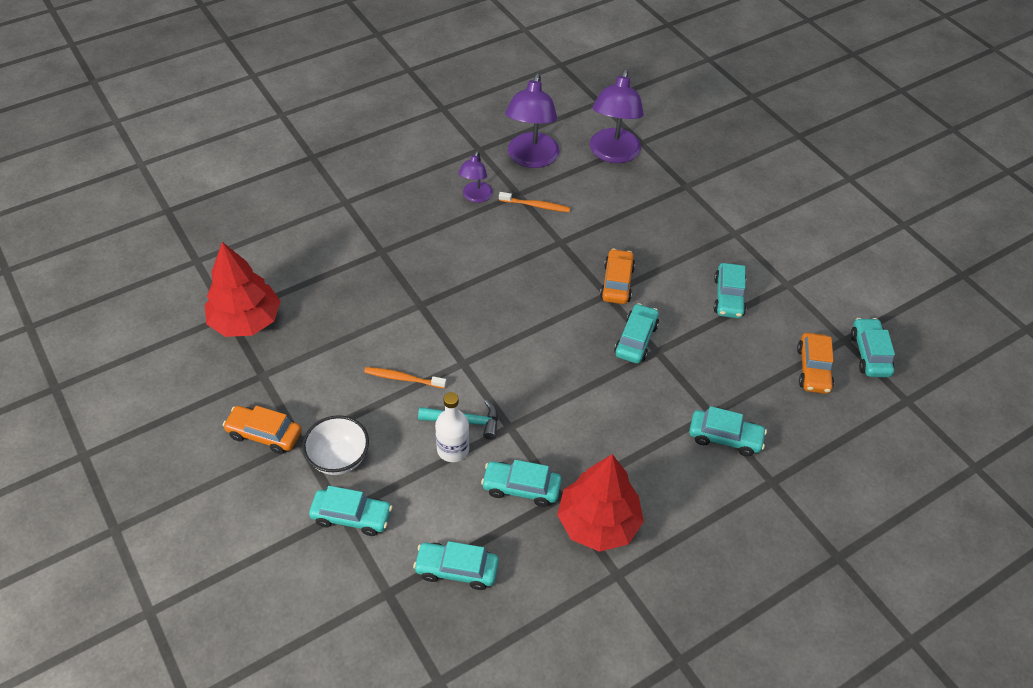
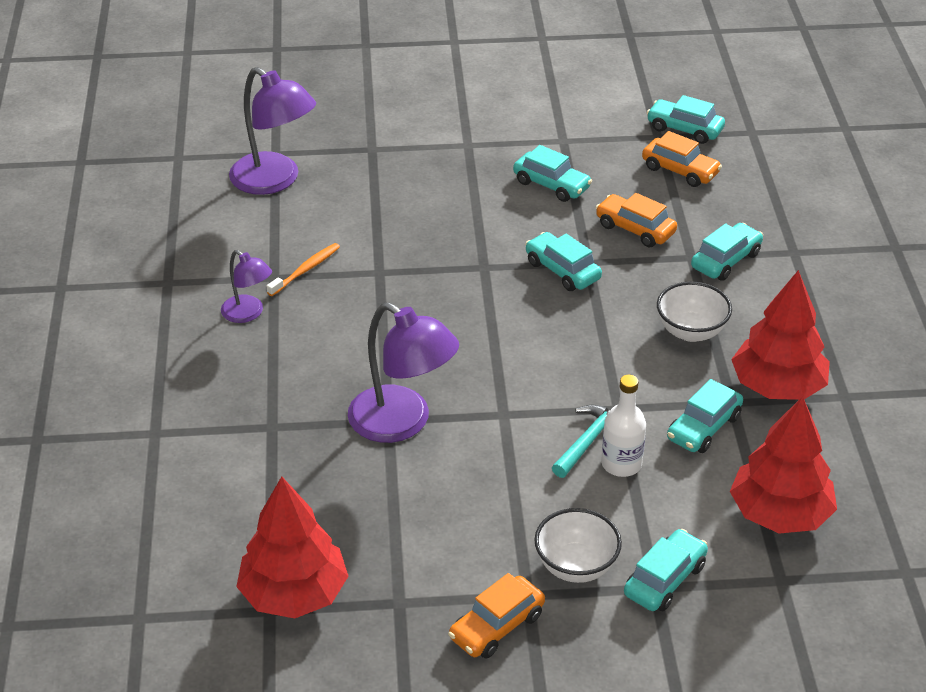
camera: 60 degrees left, 10 degrees down
orange toothbrush [364,367,447,389] -> none
turquoise car [413,541,499,590] -> red tree [730,396,837,534]
purple lamp [505,73,560,168] -> purple lamp moved to [348,302,459,443]
orange car [600,249,635,304] -> orange car moved to [595,193,677,247]
none -> white bowl [657,282,732,342]

